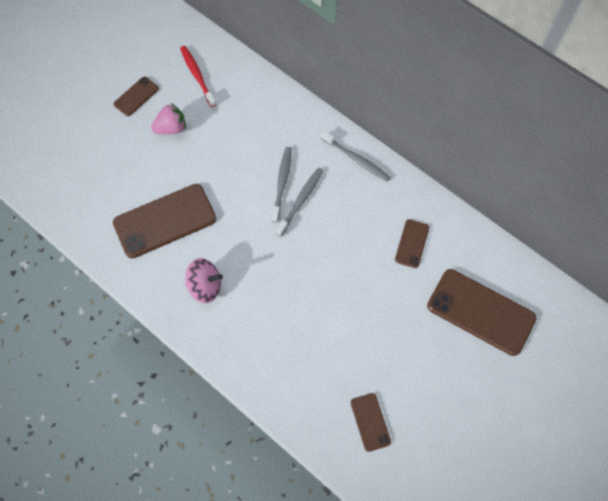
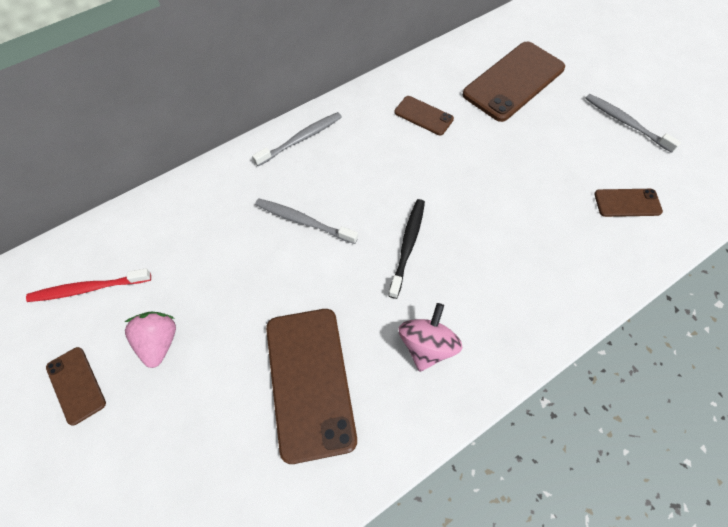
camera: 75 degrees left, 5 degrees down
grey toothbrush [276,168,324,237] -> grey toothbrush moved to [585,94,681,153]
none -> black toothbrush [388,199,425,299]

